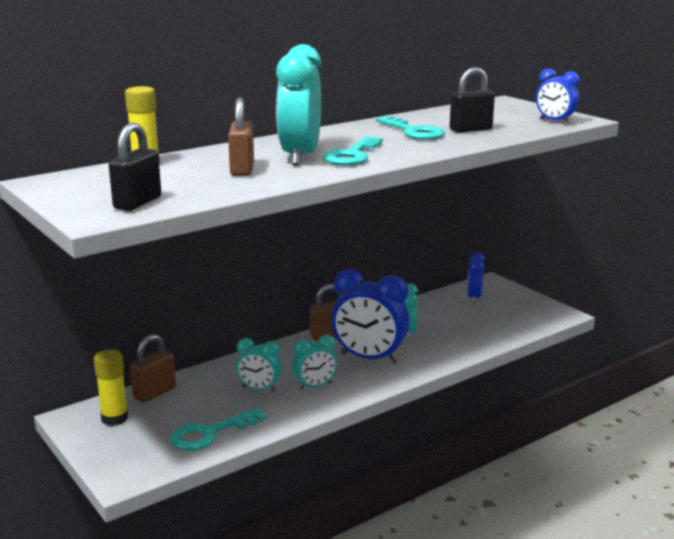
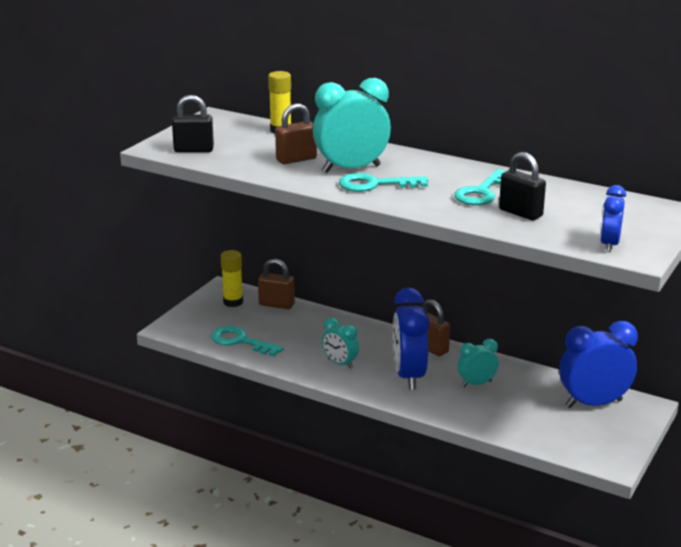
camera: 65 degrees right, 5 degrees up
turquoise clock [236,338,282,392] -> none
blue clock [467,252,485,303] -> blue clock [559,321,638,408], size x1.80

